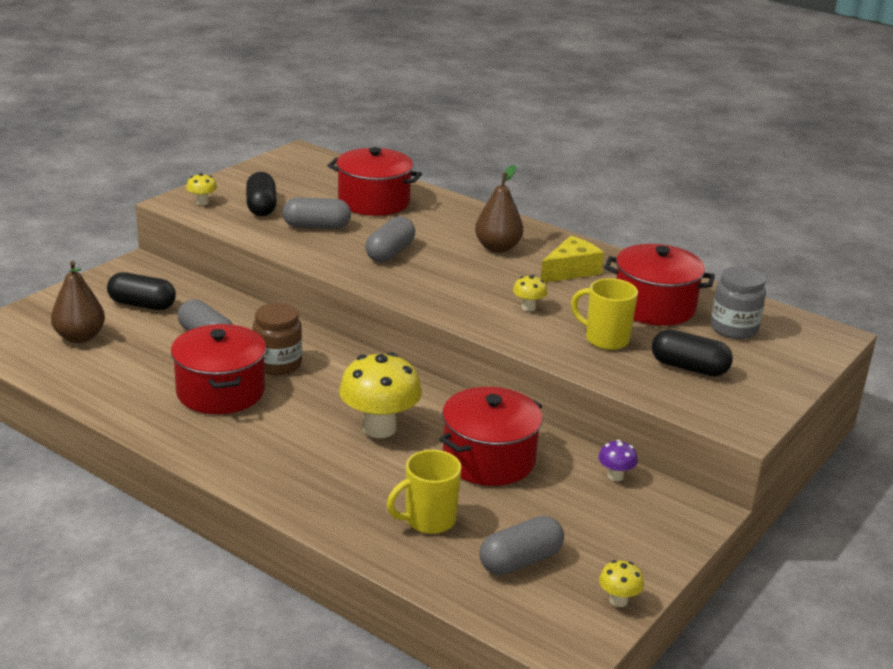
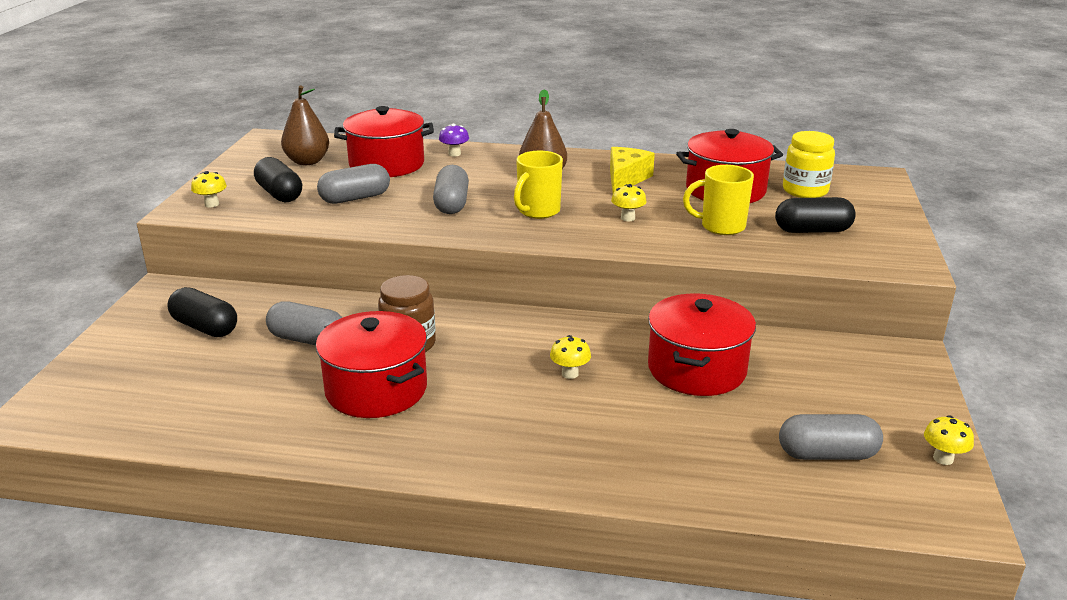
camera: 25 degrees left, 0 degrees up
brown pear [51,261,105,343] -> brown pear moved to [281,86,329,165]
black capsule [107,272,176,310] -> black capsule turned 45 degrees clockwise [167,287,237,337]
yellow mushroom [339,352,422,438] -> yellow mushroom [550,335,591,379], size x0.46
yellow mug [387,450,462,534] -> yellow mug moved to [514,151,563,219]
grey capsule [479,516,564,575] -> grey capsule turned 60 degrees clockwise [779,414,883,460]
purple mushroom [598,440,638,481] -> purple mushroom moved to [439,124,469,156]
grey jar [710,266,766,339] -> yellow jar [783,131,835,198]

